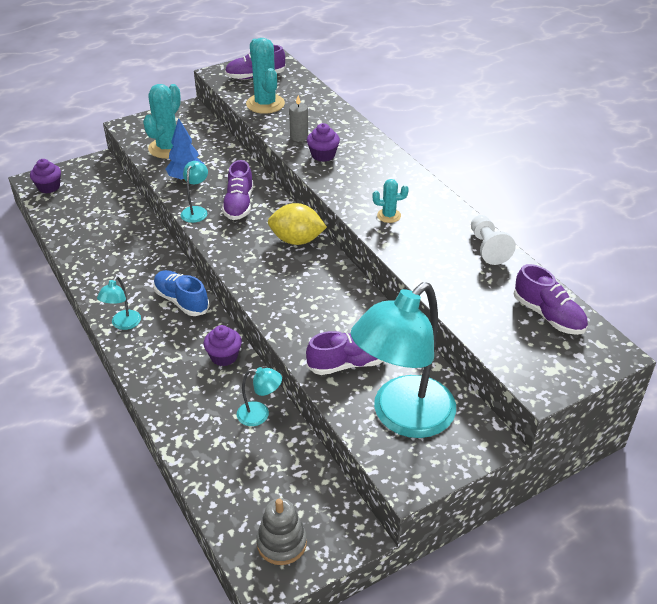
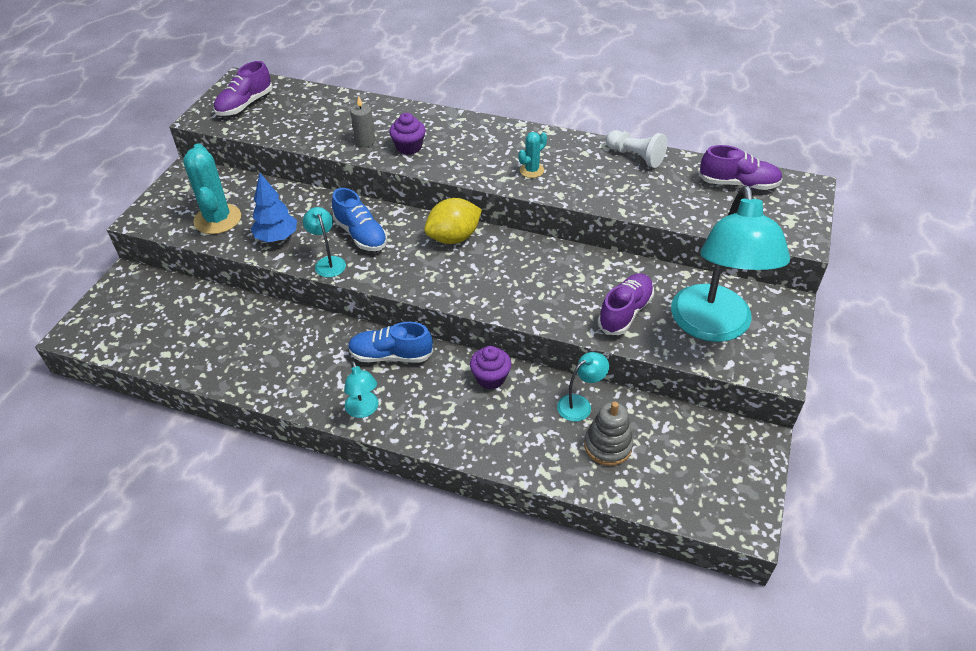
camera: 40 degrees left, 5 degrees up
purple cupcake [30,159,61,193] -> none
purple shoe [222,160,253,220] -> blue shoe [332,188,387,251]
turquoise cactus [246,38,285,114] -> none
grey stacking toy [256,498,307,565] -> grey stacking toy moved to [584,402,633,466]

